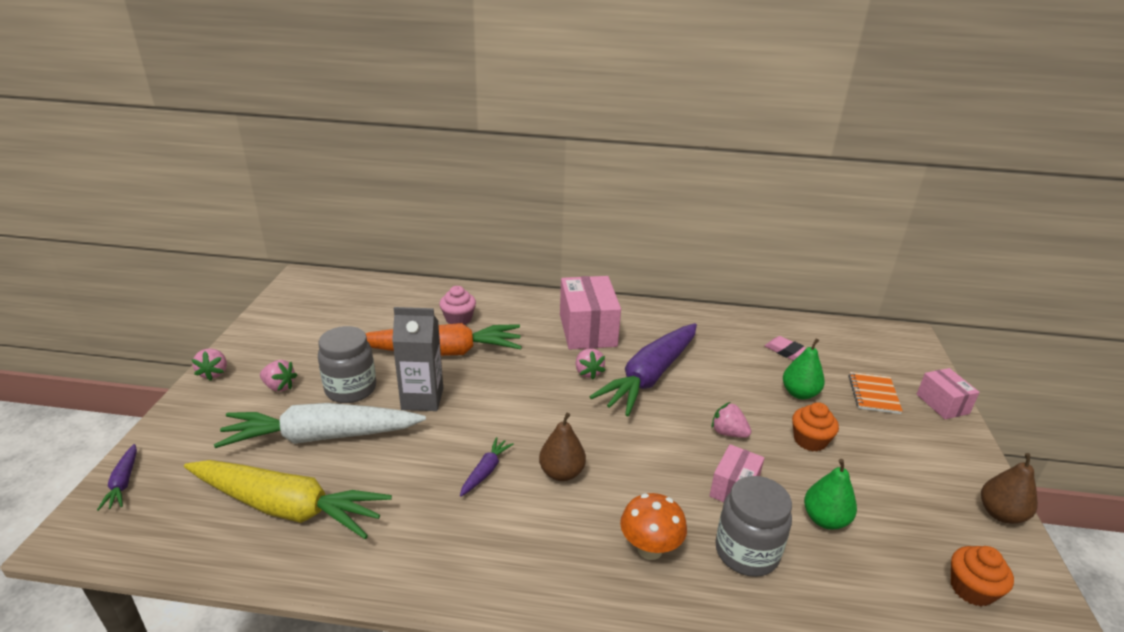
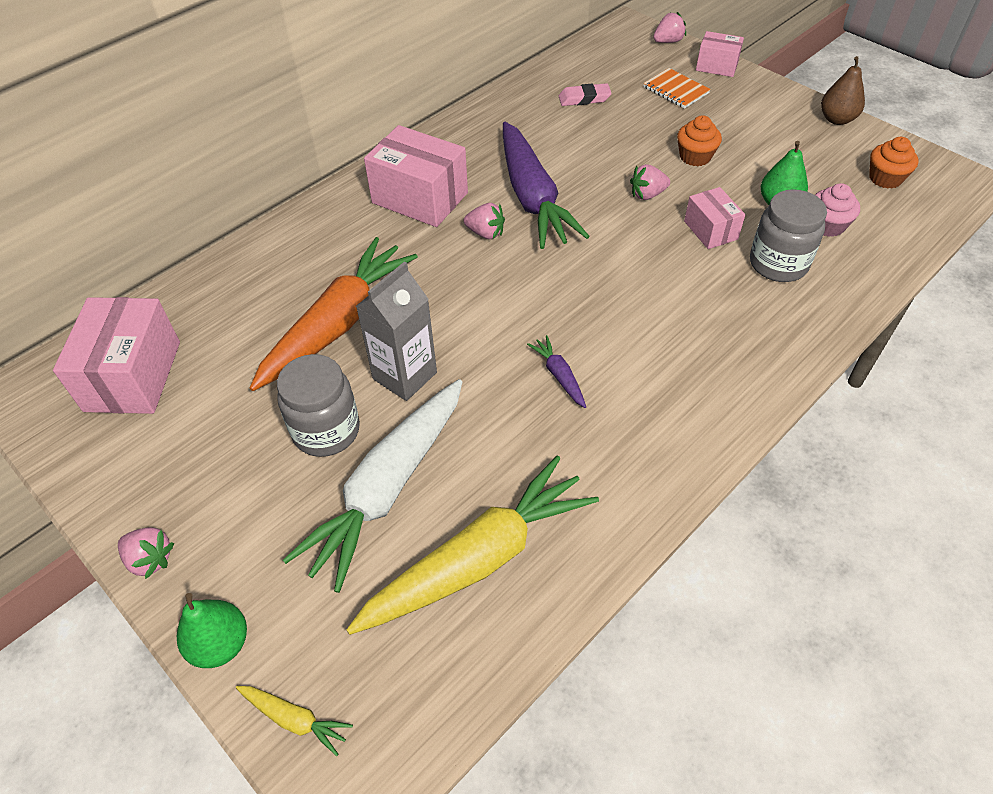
camera: 50 degrees left, 20 degrees up
purple carrot [97,444,137,511] -> yellow carrot [236,686,353,756]
pink strawberry [260,360,297,392] -> pink strawberry moved to [653,12,686,43]
pink cupcake [439,286,476,325] -> pink cupcake moved to [815,183,860,237]
brown pear [539,413,586,481] -> none
orange mushroom [620,493,687,560] -> none
green pear [783,339,825,399] -> green pear moved to [177,593,247,668]
none -> pink box [53,297,180,414]

